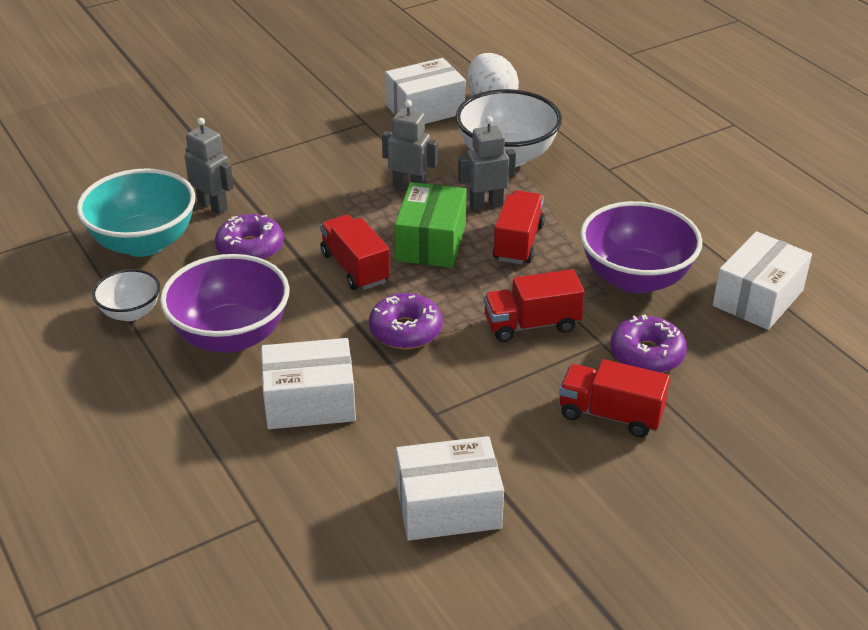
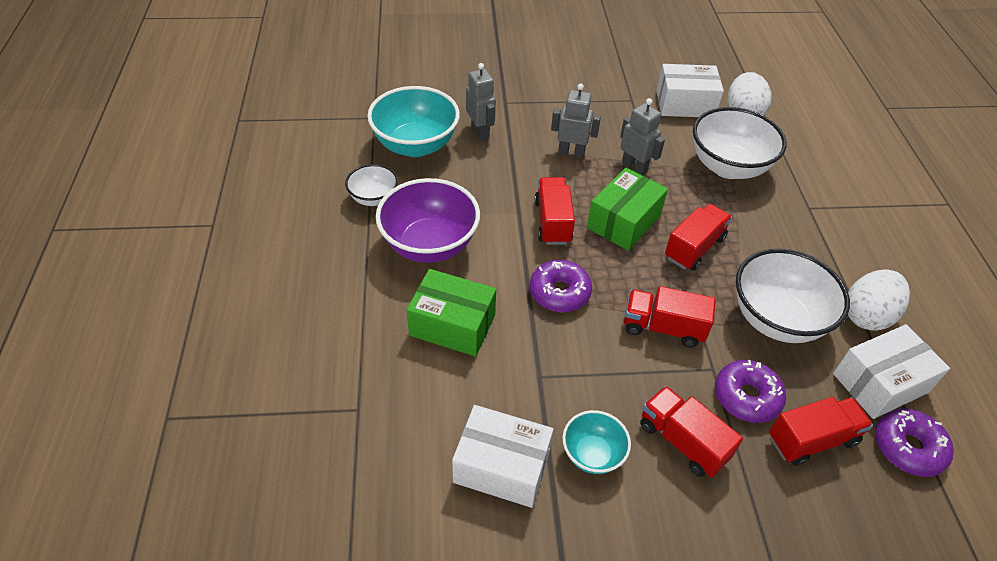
camera: 25 degrees right, 10 degrees up
purple donut [215,214,284,260] -> purple donut moved to [875,409,954,477]
white box [261,338,356,429] -> green box [407,269,496,357]
grey robot [458,116,516,210] -> grey robot moved to [551,83,601,158]
purple bowl [580,201,703,294] -> white bowl [736,249,850,343]
none -> turquoise bowl [562,410,631,474]
none -> red truck [769,397,873,466]
none -> white egg [848,270,910,331]

